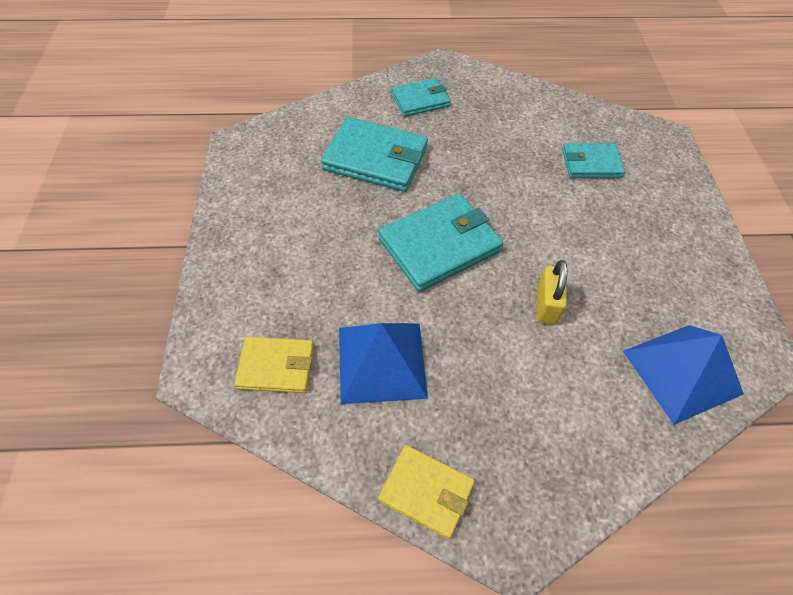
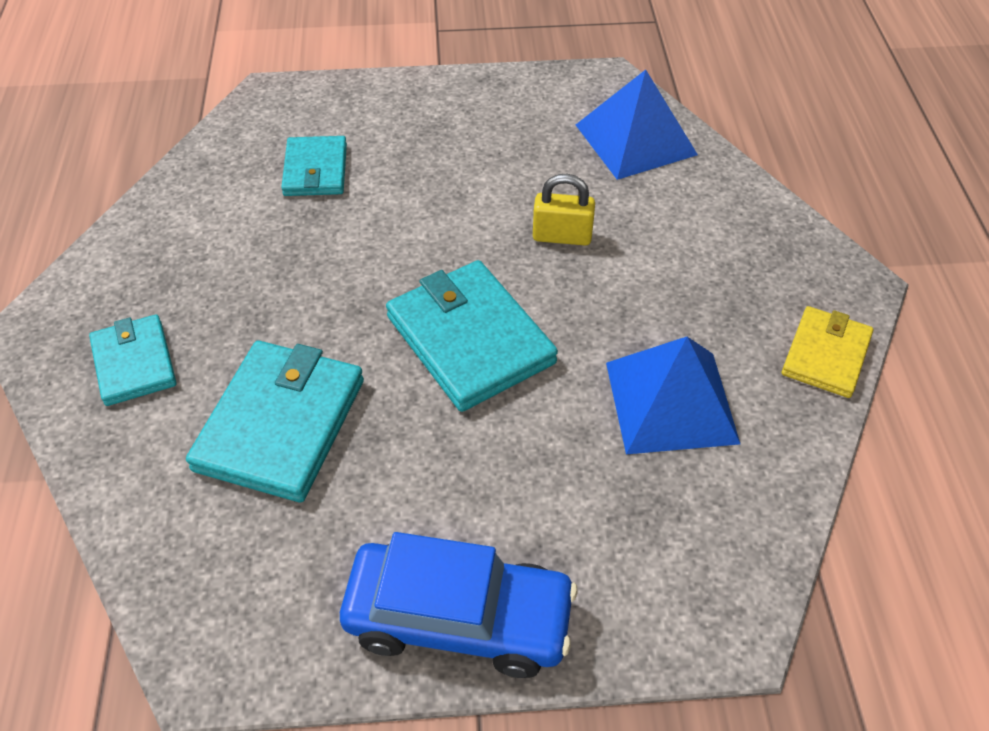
camera: 90 degrees left, 5 degrees down
yellow wallet [234,337,314,393] -> none
none -> blue car [340,532,578,678]

